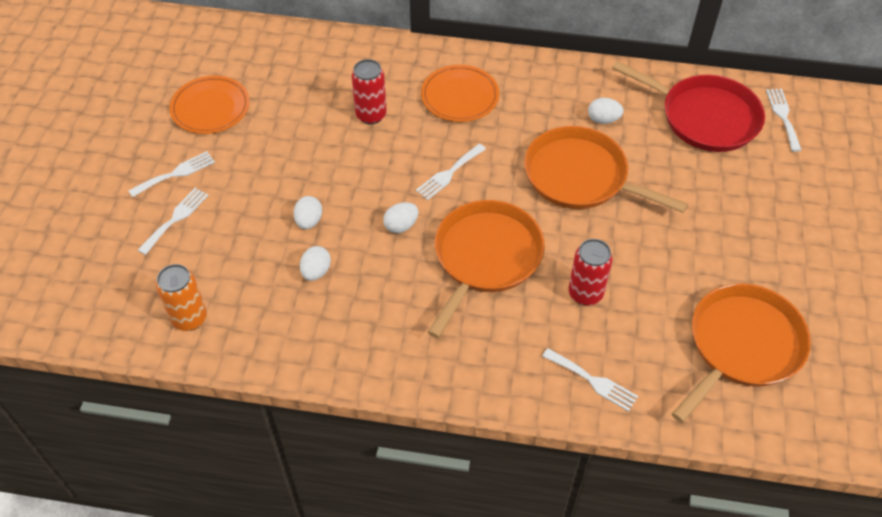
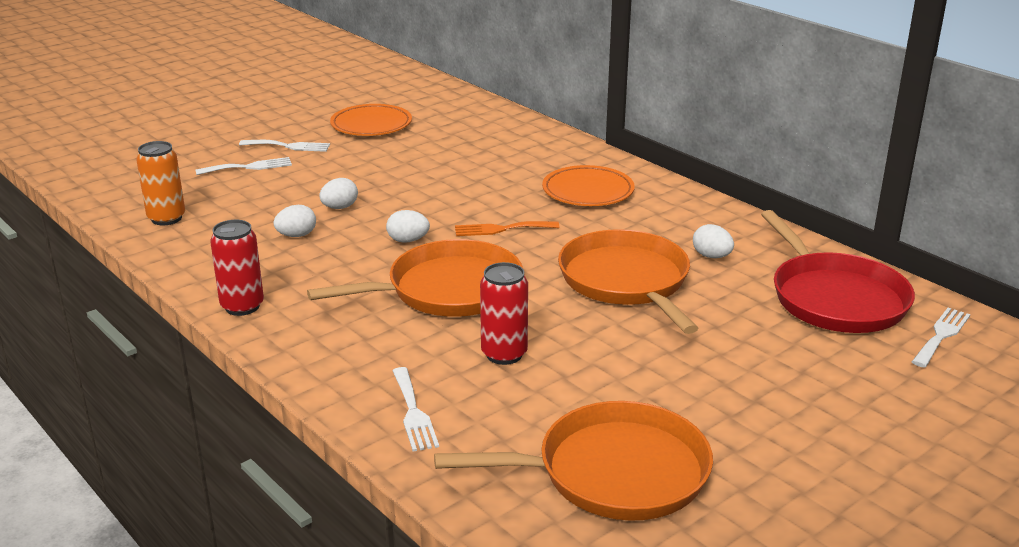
camera: 40 degrees right, 25 degrees down
red can [352,59,387,124] -> red can moved to [210,220,264,316]
white fork [416,144,486,200] -> orange fork [455,221,560,236]

